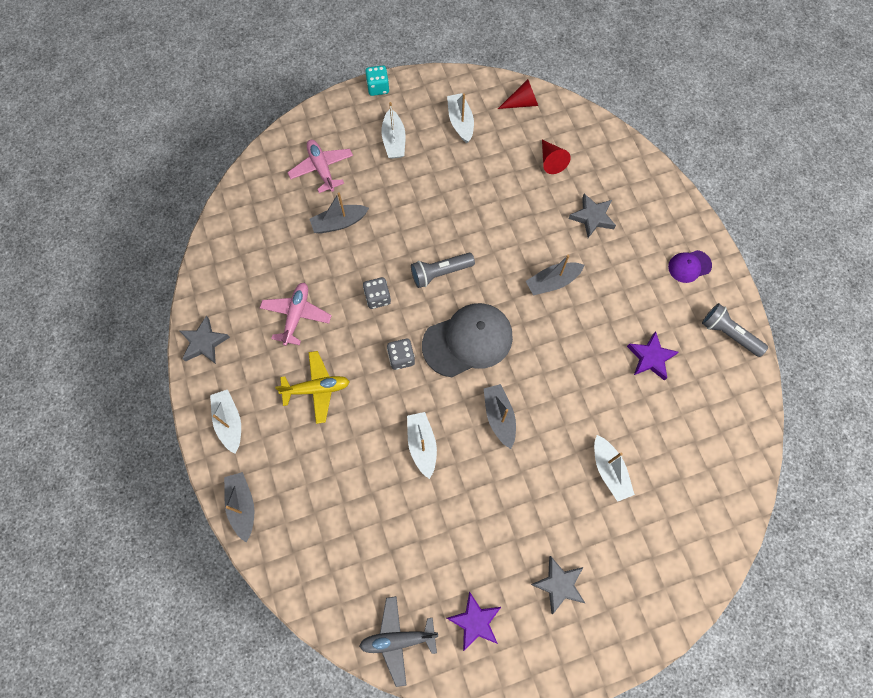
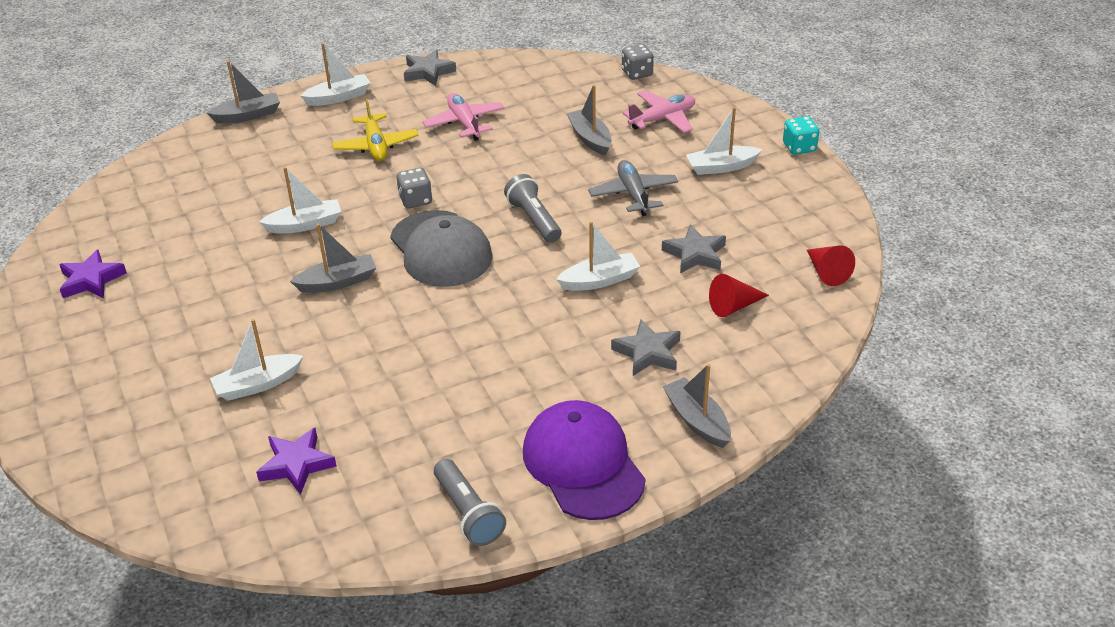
camera: 85 degrees right, 30 degrees down
pink plane [260,283,332,346] -> pink plane turned 120 degrees counterclockwise [422,93,505,141]
grey plane [359,596,438,687] -> grey plane moved to [588,160,678,216]
grey dice [363,277,391,309] -> grey dice moved to [622,44,654,80]
white boat [447,93,474,143] -> white boat moved to [556,221,641,291]
grey boat [526,255,584,295] -> grey boat moved to [663,364,731,448]
grey star [531,556,585,614] -> grey star moved to [662,225,726,274]
purple star [627,331,679,381] -> purple star moved to [256,428,337,495]
purple cap [668,250,712,283] -> purple cap [523,400,646,520], size x2.04
grey flashlight [702,303,768,357] -> grey flashlight turned 120 degrees clockwise [434,459,506,546]

